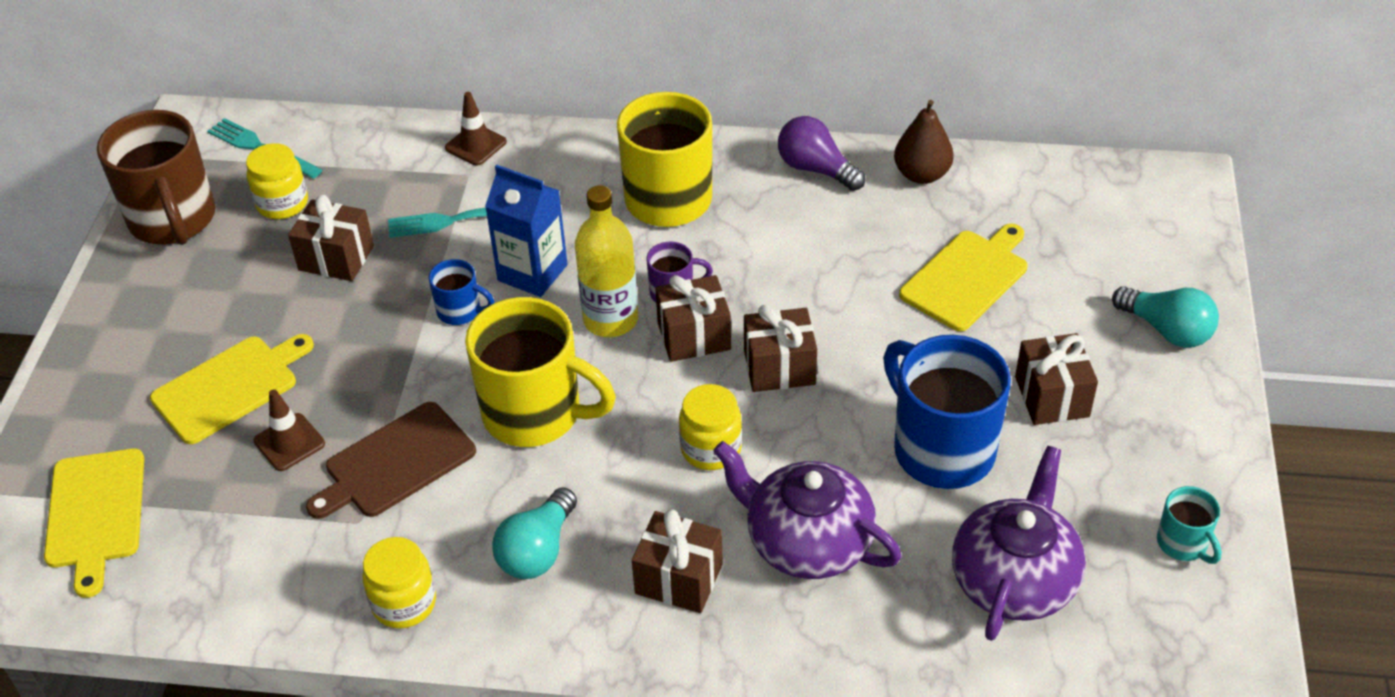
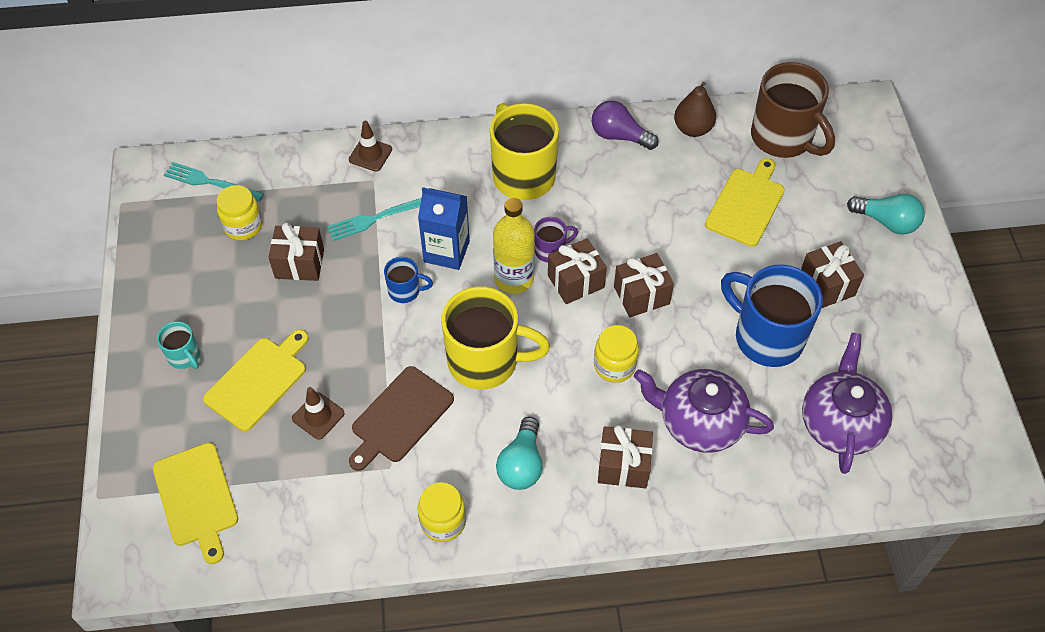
camera: 15 degrees left, 10 degrees up
brown mug [97,110,215,245] -> brown mug moved to [751,62,835,158]
turquoise mug [1157,486,1222,564] -> turquoise mug moved to [157,321,200,369]

